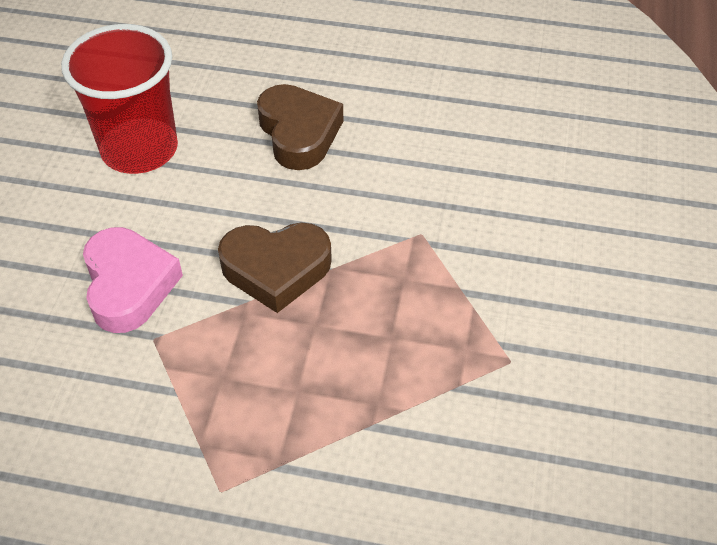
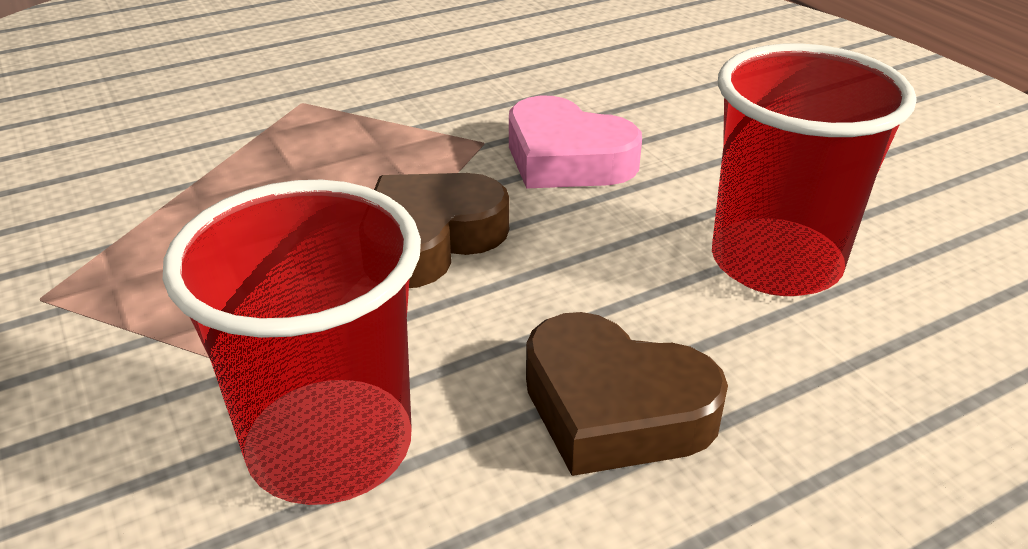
camera: 140 degrees right, 15 degrees down
none -> red cup [163,180,421,505]

